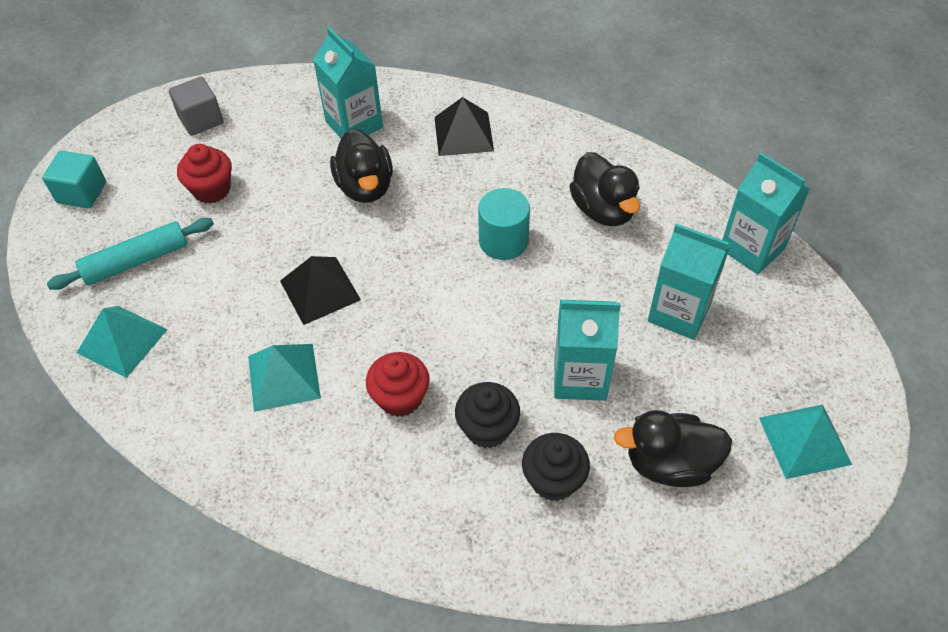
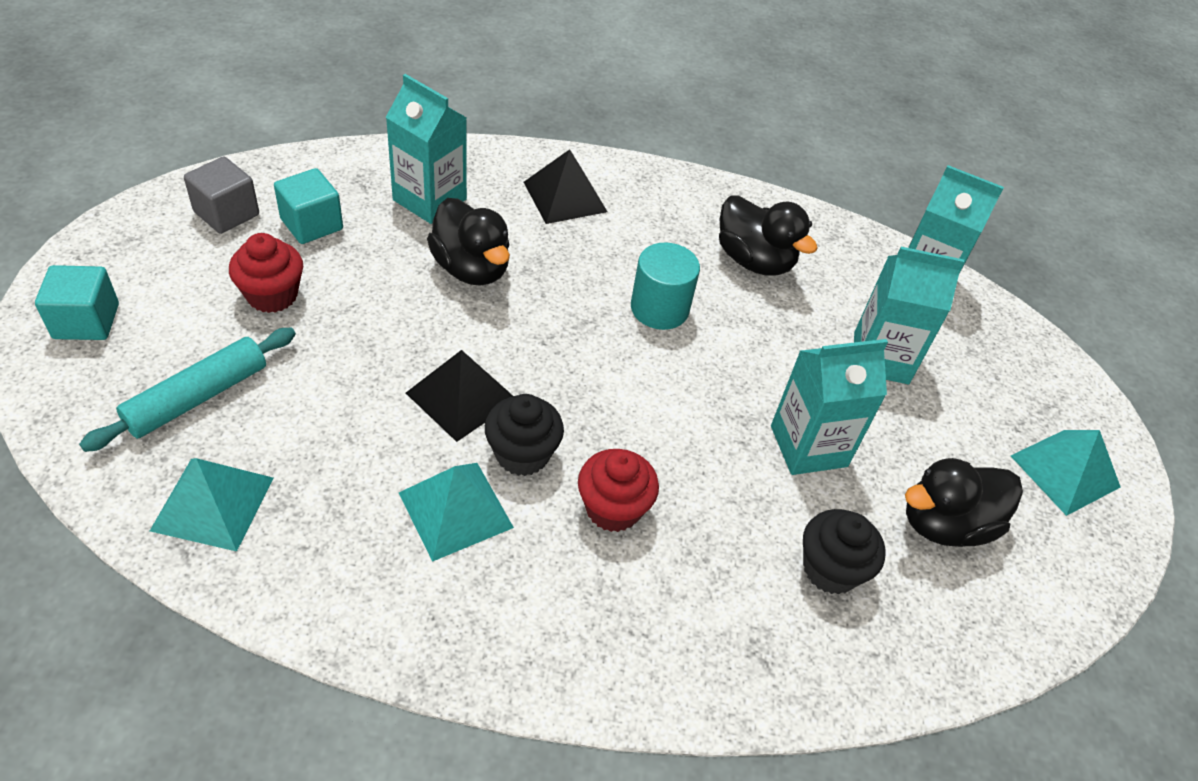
camera: 25 degrees left, 5 degrees down
black cupcake [455,382,520,448] -> black cupcake moved to [485,394,564,476]
none -> turquoise cube [274,168,343,244]

